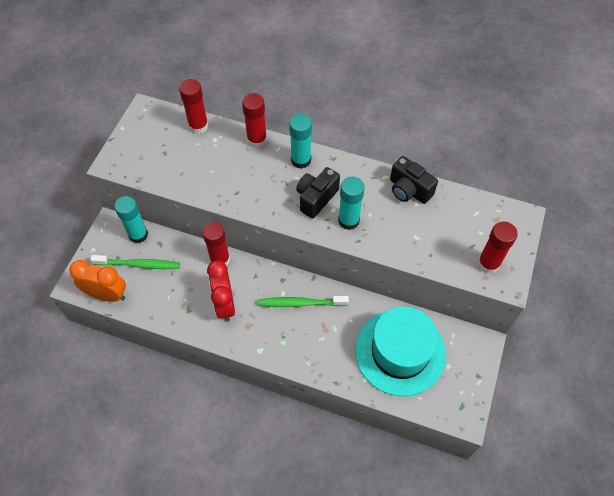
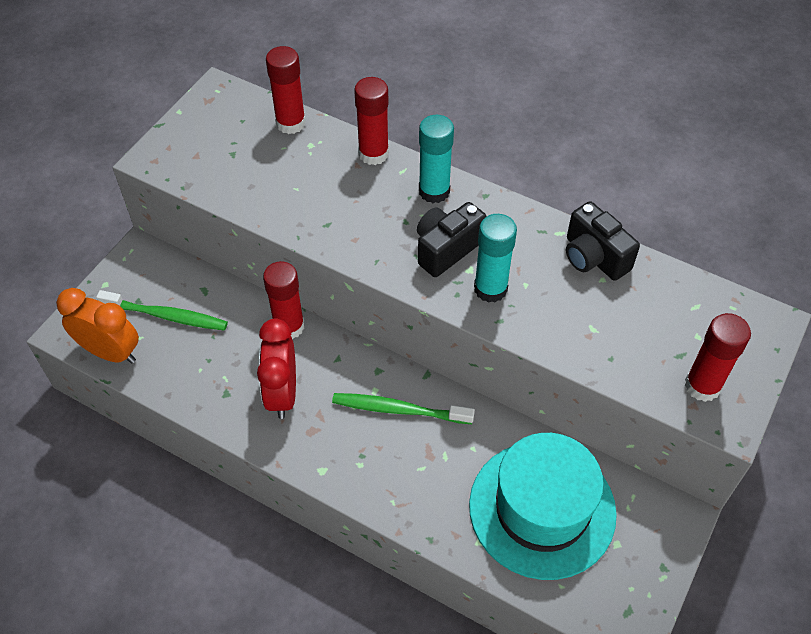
camera: 10 degrees right, 5 degrees down
turquoise glue stick [114,196,148,243] -> none

